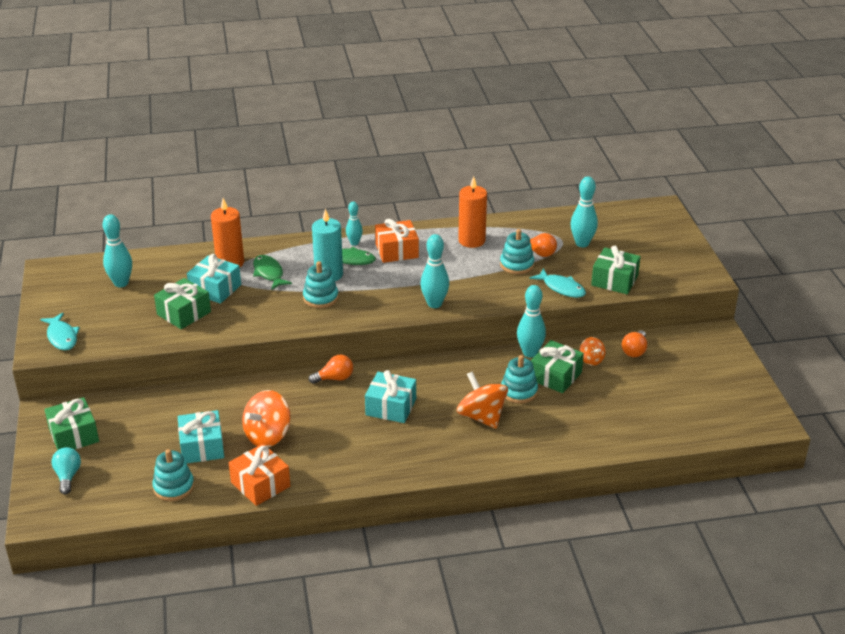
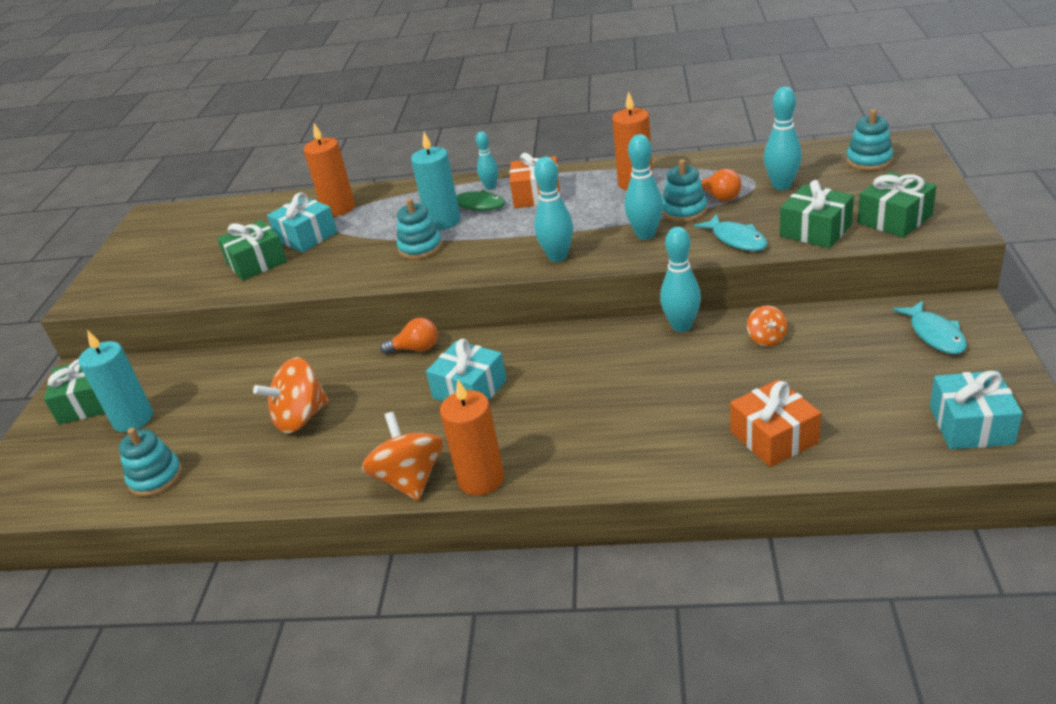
camera: 20 degrees right, 0 degrees up
turquoise fish [40,313,80,350] -> turquoise fish moved to [893,300,967,354]
turquoise light bulb [51,447,81,494] -> none
turquoise bowling pin [103,214,132,287] -> turquoise bowling pin moved to [625,134,663,240]
turquoise gift [178,410,224,463] -> turquoise gift moved to [930,371,1023,449]
orange gift [229,444,290,506] -> orange gift moved to [730,379,821,467]
green fish [253,255,292,290] -> none
orange spinning top [457,372,508,429] -> orange spinning top moved to [362,412,443,501]
turquoise stacking toy [501,355,538,404] -> turquoise stacking toy moved to [846,109,893,171]
green gift [531,340,584,393] -> green gift moved to [857,172,937,238]
orange light bulb [622,330,647,357] -> none
none -> turquoise candle [78,330,153,432]
none -> orange candle [440,380,504,496]

